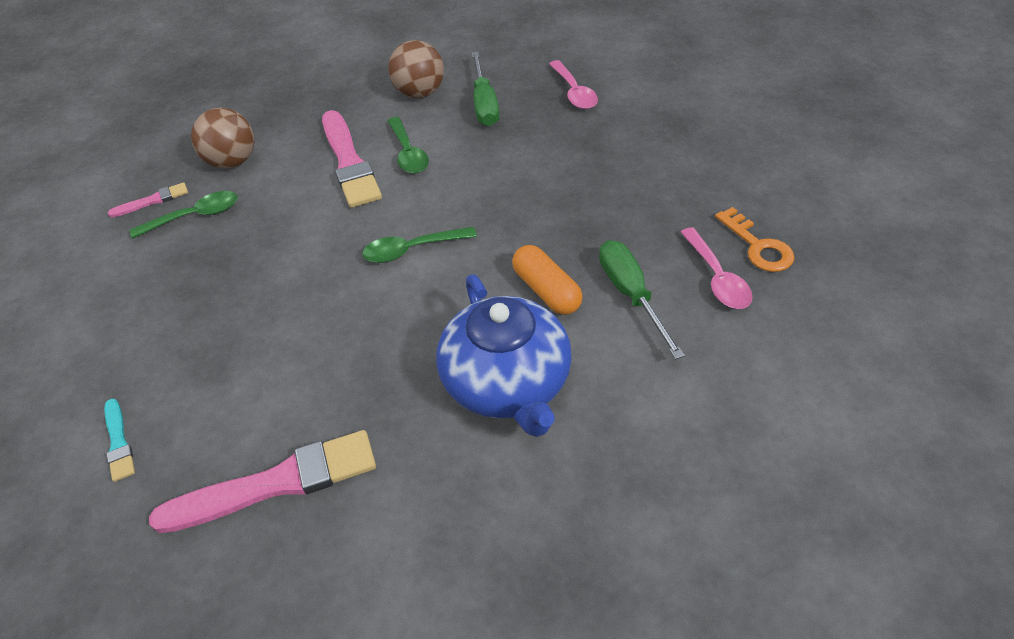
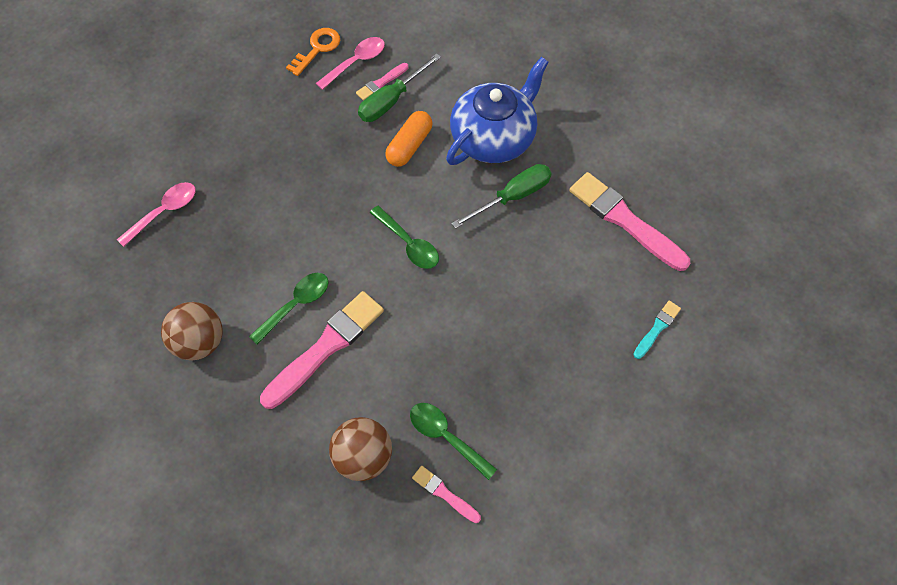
camera: 120 degrees left, 15 degrees up
green screwdriver [472,52,500,126] -> green screwdriver moved to [452,164,552,229]
none -> pink brush [356,63,408,101]

